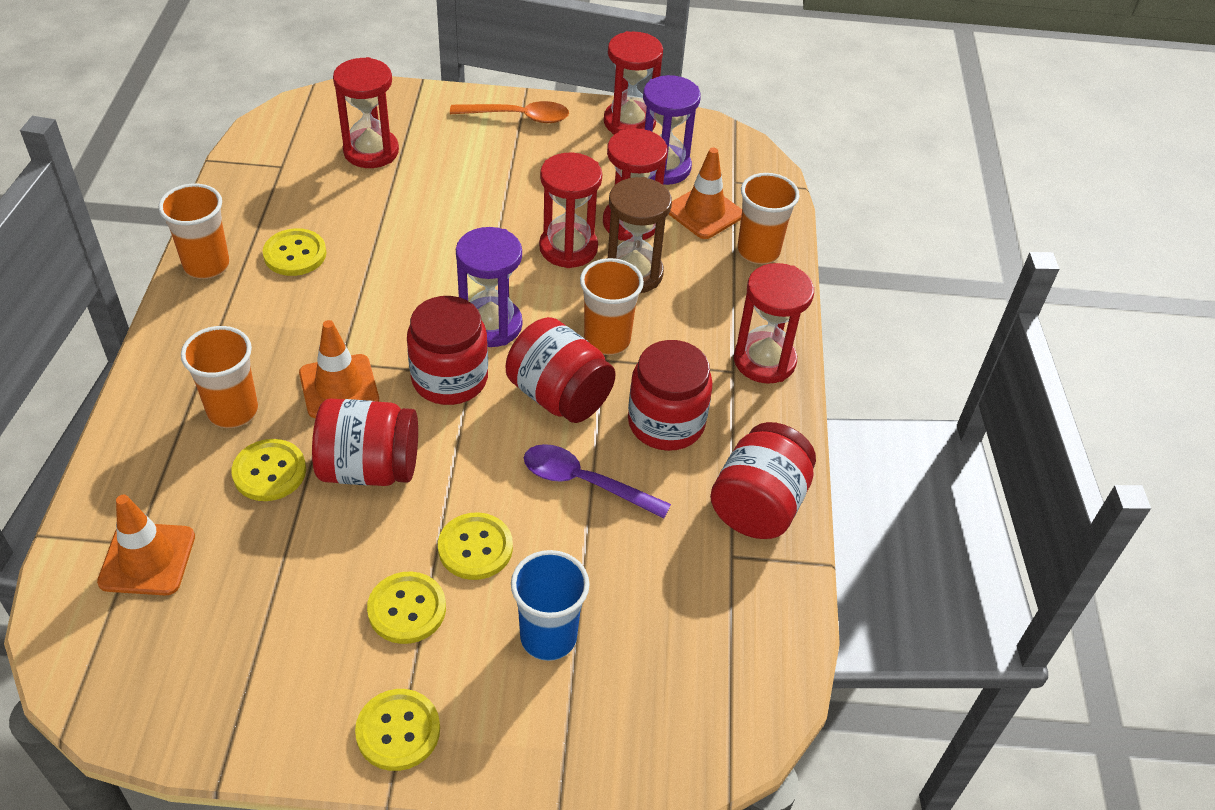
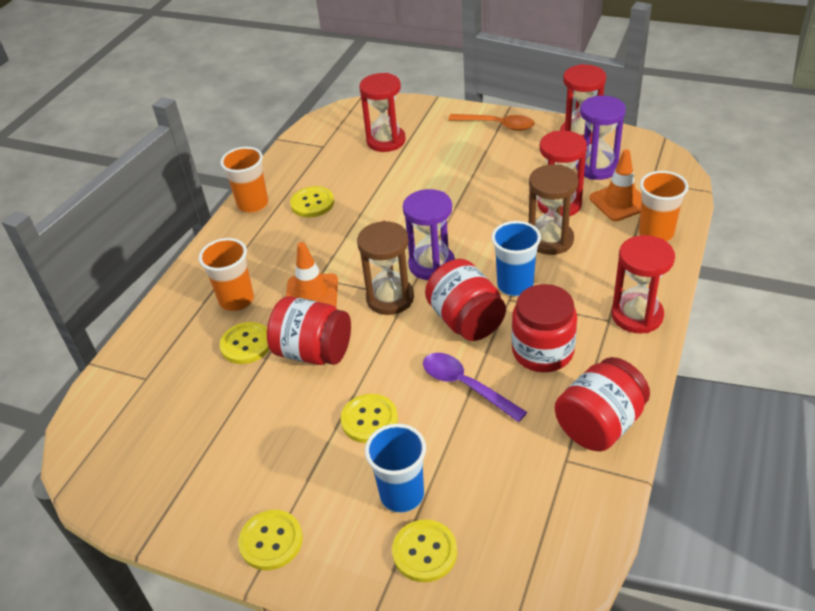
camera: 25 degrees right, 5 degrees down
orange traffic cone [97,495,195,595] -> none
yellow button [367,571,446,644] -> yellow button moved to [392,520,457,582]
red jar [407,296,488,405] -> brown hourglass [357,221,414,315]
red hourglass [539,152,602,268] -> none
orange cup [580,258,644,355] -> blue cup [491,221,541,296]

